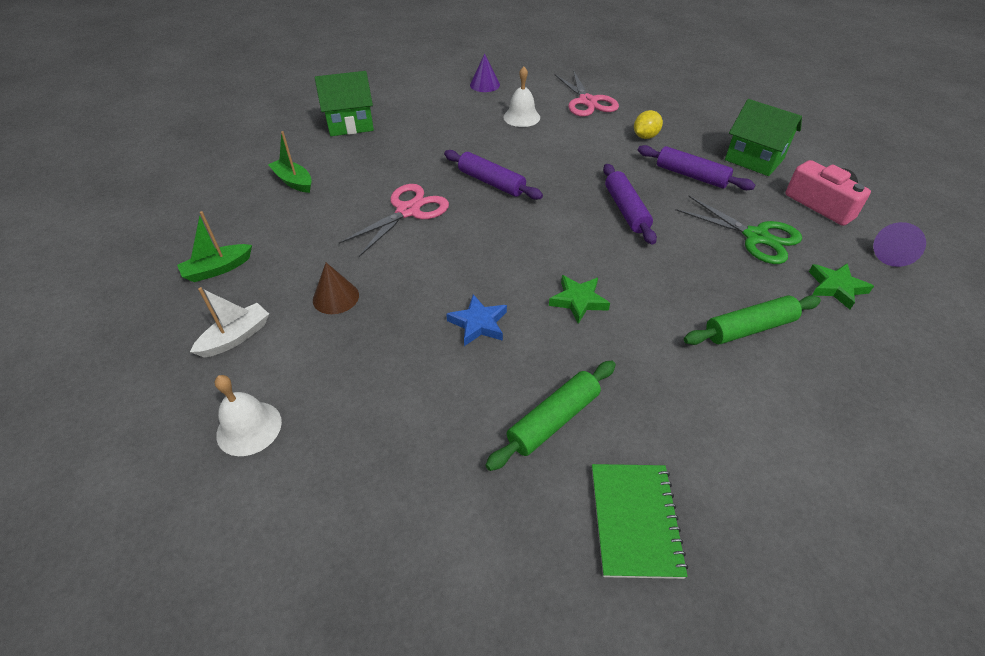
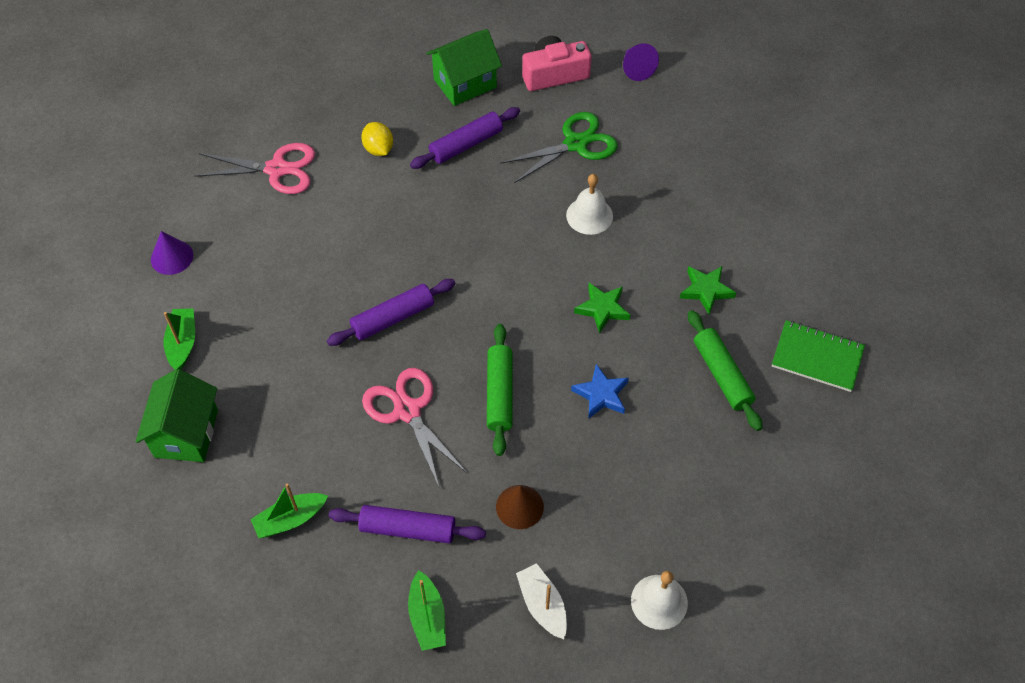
camera: 70 degrees left, 10 degrees up
white bell [503,66,540,127] -> white bell moved to [566,174,613,235]
purple rolling pin [603,164,657,245] -> purple rolling pin moved to [328,505,486,543]
green rolling pin [684,296,821,345] -> green rolling pin moved to [487,324,513,456]
green star [809,263,874,310] -> green star moved to [679,266,736,314]
none -> green boat [164,308,195,370]

